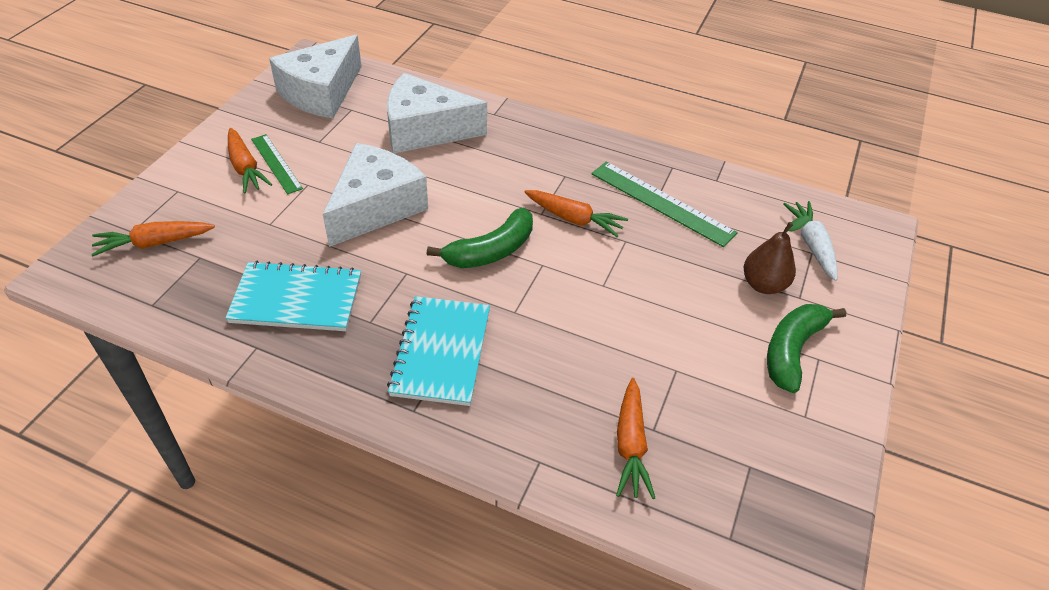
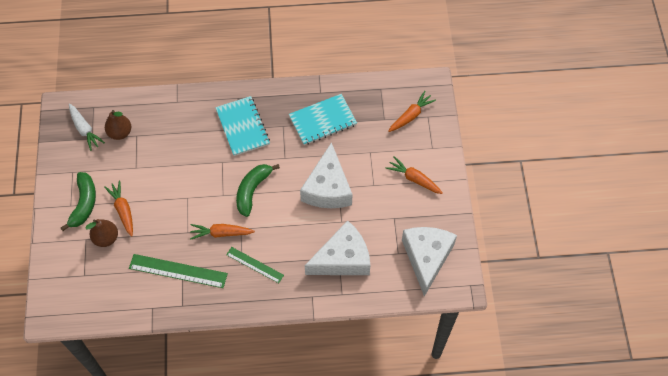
camera: 155 degrees right, 15 degrees up
green ruler [251,134,303,194] -> green ruler moved to [226,247,284,283]
orange carrot [616,378,655,499] -> orange carrot moved to [104,181,133,237]
white carrot [783,201,838,281] -> white carrot moved to [69,103,105,151]
none -> brown pear [105,110,131,140]

